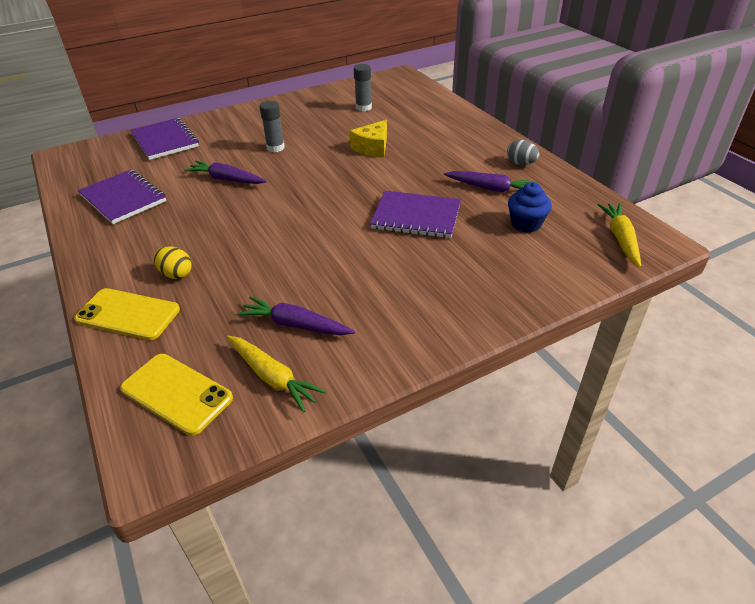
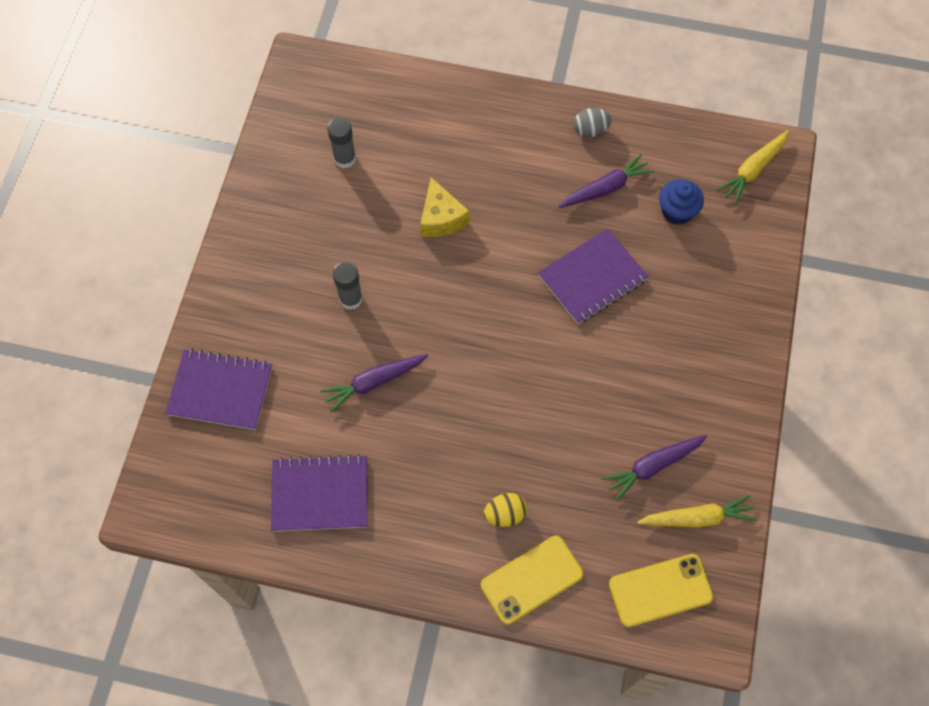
camera: 50 degrees left, 25 degrees up
yellow carrot [597,203,641,268] -> yellow carrot turned 90 degrees counterclockwise [716,130,789,204]

